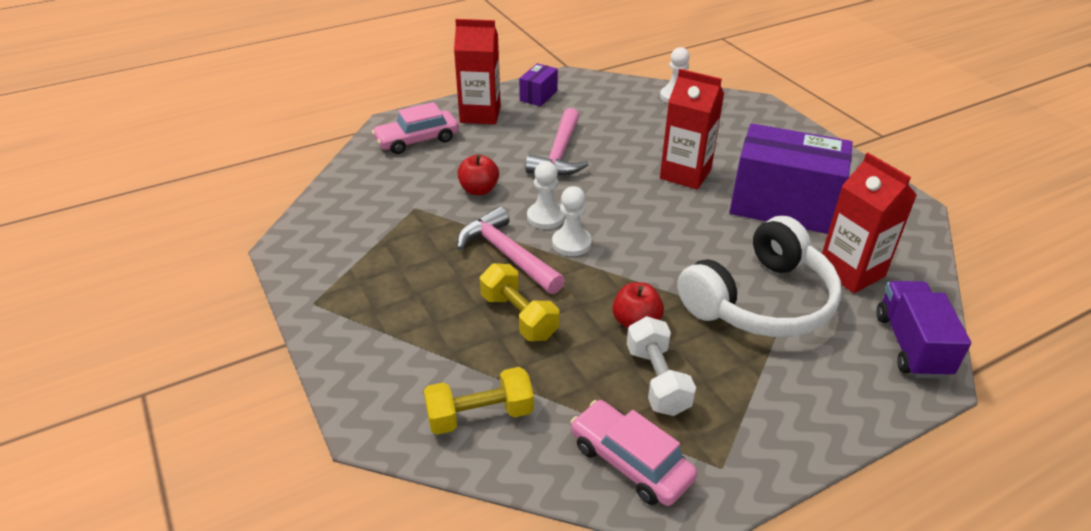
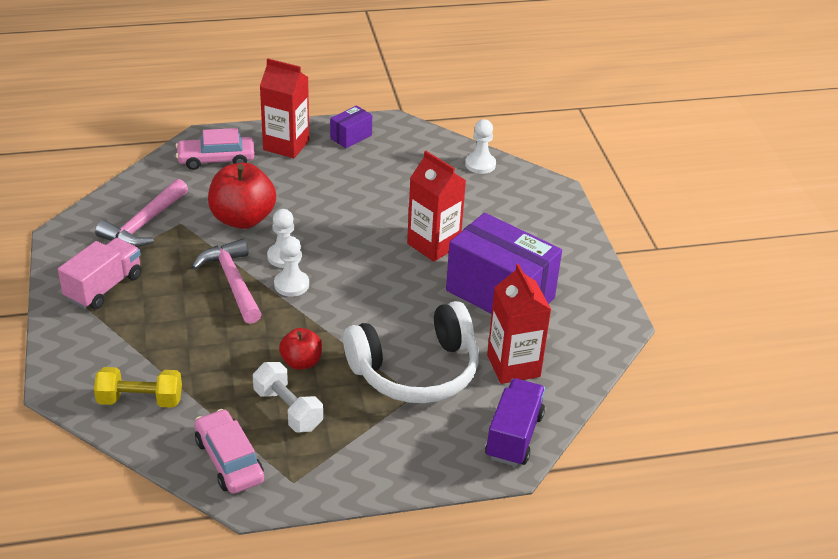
camera: 15 degrees right, 0 degrees up
red apple [457,154,499,195] -> red apple [208,163,276,229], size x1.79
yellow dumbbell [480,263,559,341] -> none
pink hammer [525,108,589,176] -> pink hammer moved to [95,179,188,247]
white dumbbell [627,316,696,416] -> white dumbbell turned 45 degrees counterclockwise [253,362,323,432]
none -> pink truck [58,238,142,310]

